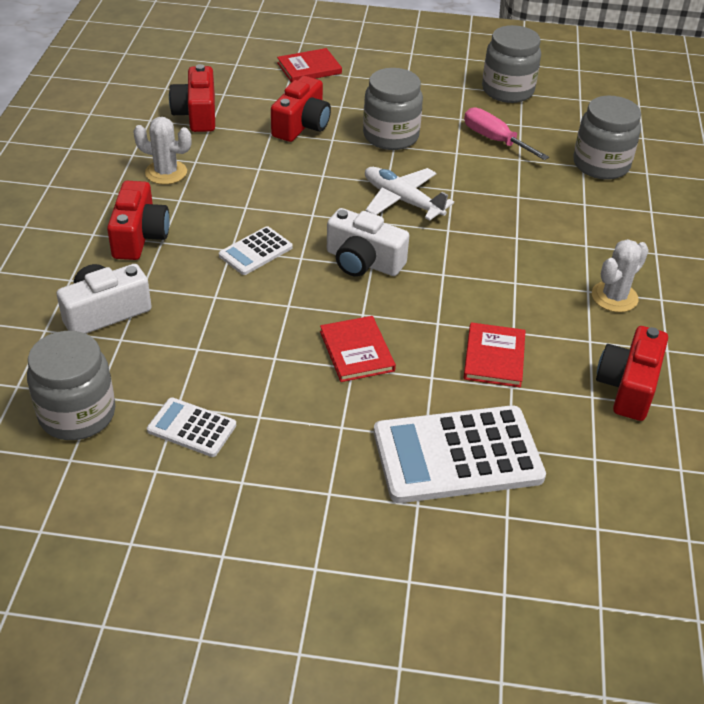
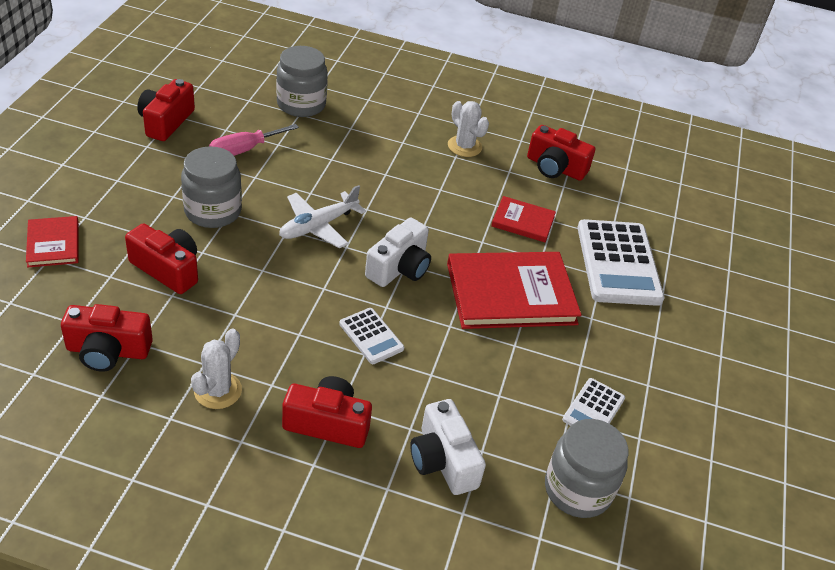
camera: 85 degrees left, 0 degrees up
red book [320,316,396,382] -> red book [447,252,582,329], size x1.94
grey jar [482,25,541,103] -> red camera [137,79,195,141]

